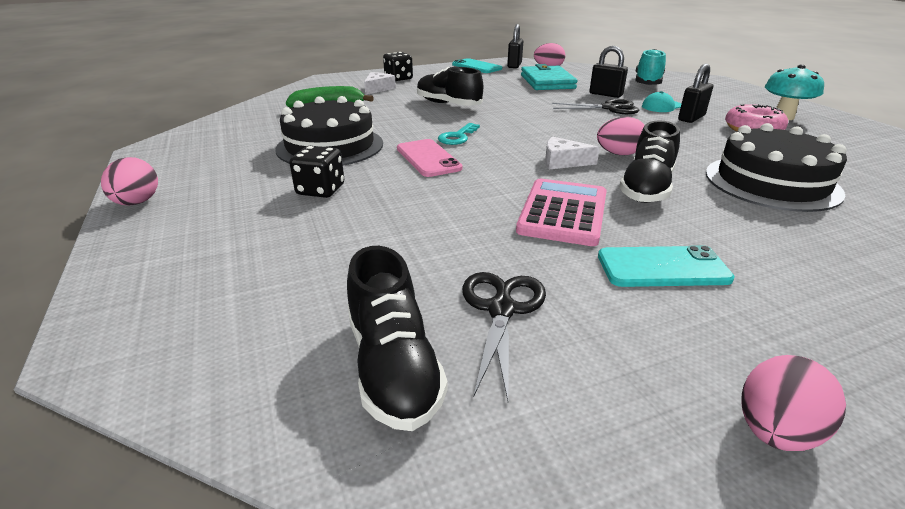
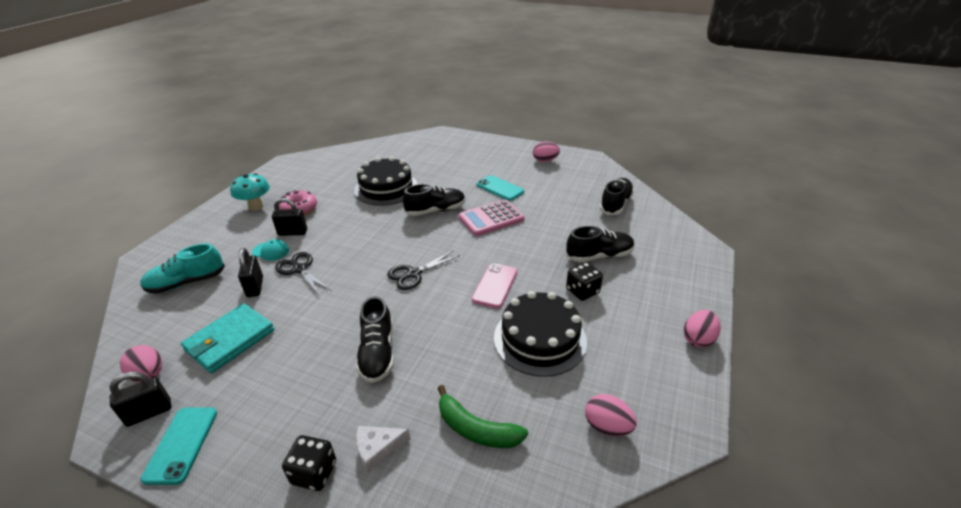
camera: 135 degrees left, 5 degrees up
turquoise key [438,123,480,145] -> none
black scissors [462,272,546,401] -> black scissors moved to [387,251,460,290]
white cheese [545,136,600,170] -> none
pink egg [597,116,645,155] -> pink egg moved to [585,394,637,436]
none -> black shoe [566,226,634,262]

